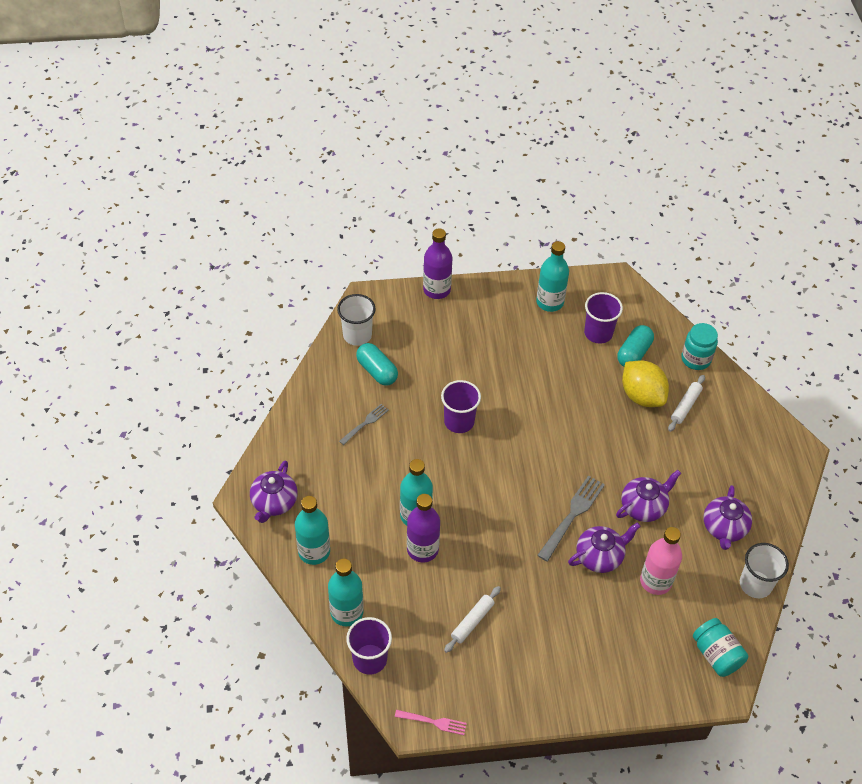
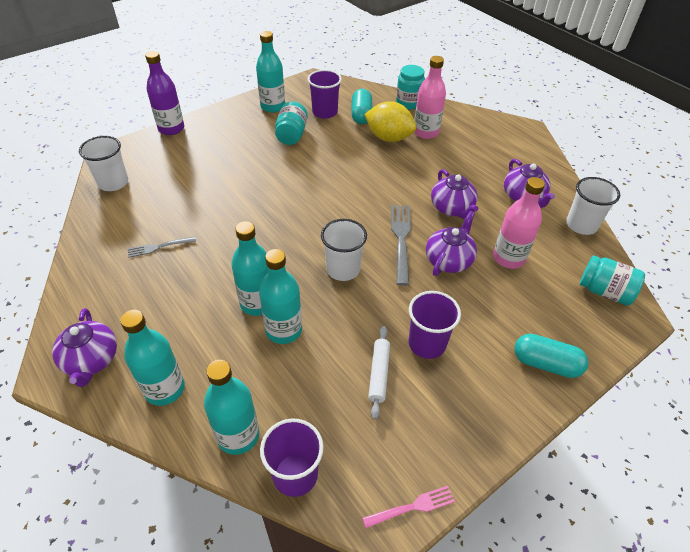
camera: 30 degrees left, 5 degrees down
grey fork [339,404,389,445] -> grey fork turned 120 degrees counterclockwise [128,237,196,258]
turquoise capsule [356,343,398,386] -> turquoise capsule moved to [514,334,588,378]
purple bottle [407,494,440,562] -> turquoise bottle [259,249,302,344]
purple cup [441,380,481,433] -> purple cup moved to [409,291,461,359]
purple teapot [616,470,681,522] -> purple teapot turned 135 degrees clockwise [431,169,478,219]
white rolling pin [668,375,705,432] -> pink bottle [414,56,446,139]
none -> turquoise jar [275,101,308,145]
none -> white cup [321,219,367,281]

